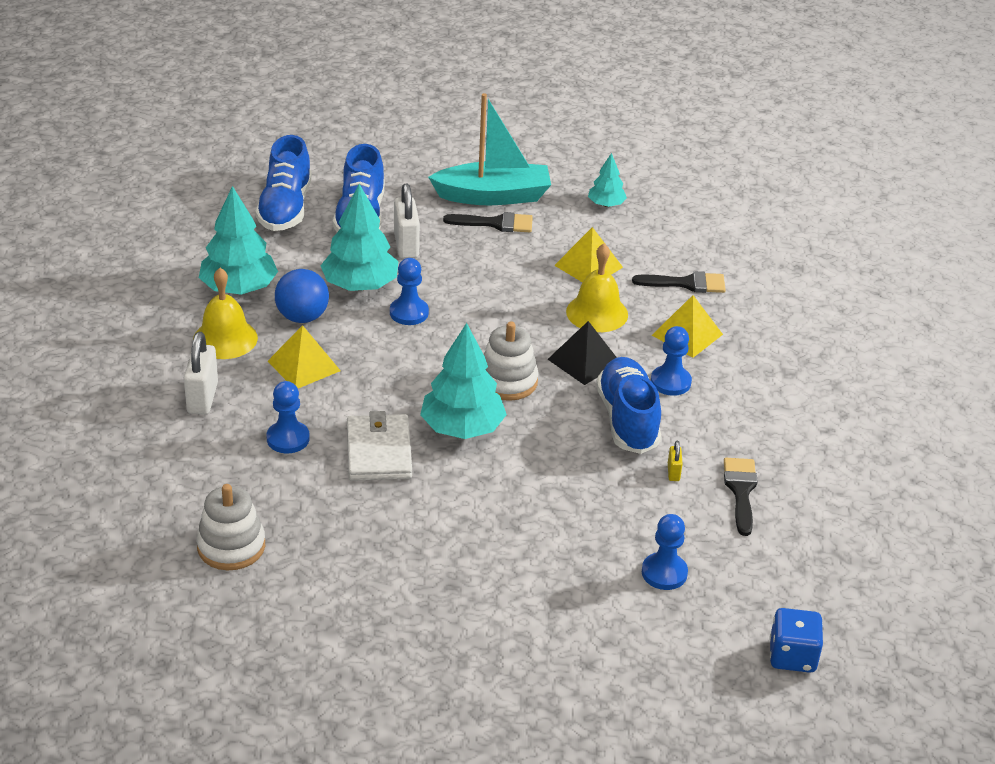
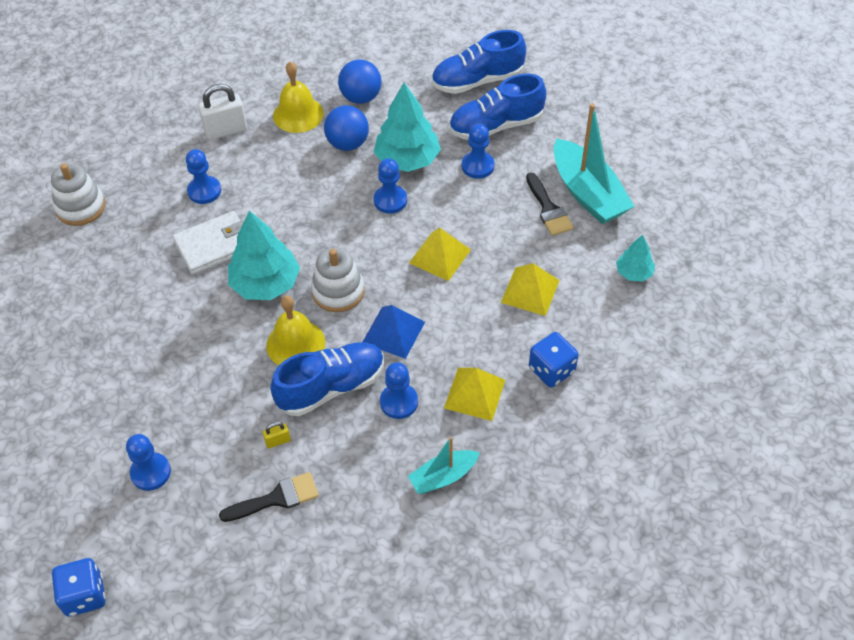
camera: 70 degrees right, 15 degrees up
turquoise tree [199,186,278,295] -> blue ball [338,60,381,104]
yellow pyramid [268,325,341,388] -> yellow pyramid moved to [409,228,471,281]
white padlock [394,184,420,259] -> blue pawn [462,124,495,179]
black pyramid [548,321,617,385] -> blue pyramid [362,305,425,359]
yellow bell [566,244,628,332] -> yellow bell moved to [266,296,325,366]
black brush [632,271,726,293] -> blue dice [529,332,579,387]
none -> turquoise boat [408,437,480,494]

